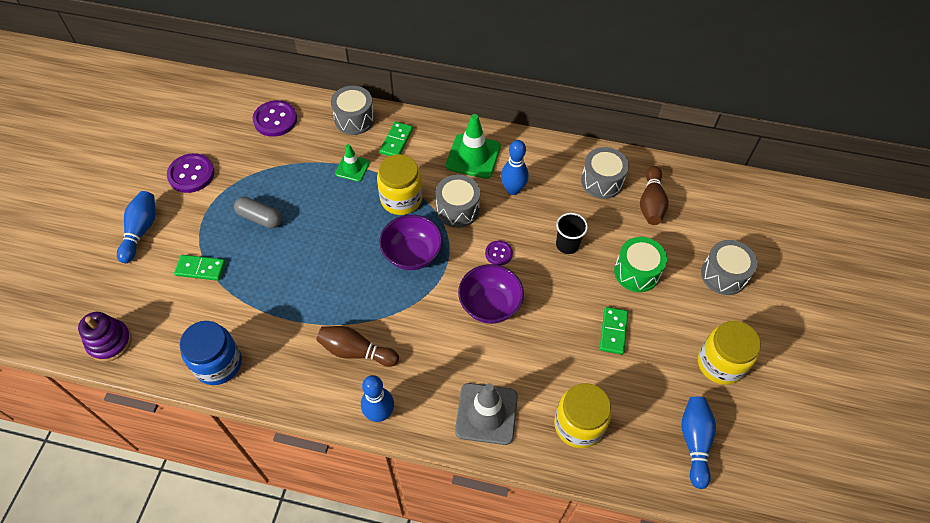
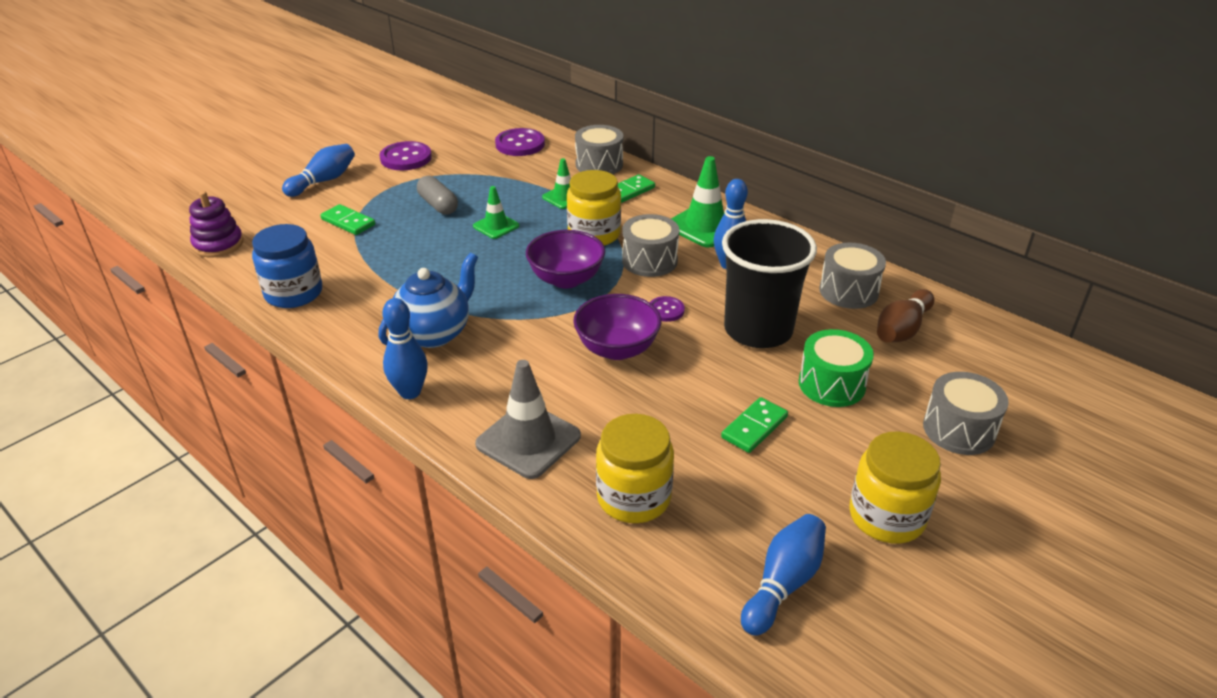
camera: 30 degrees right, 20 degrees down
brown bowling pin [316,326,399,367] -> blue teapot [378,252,478,348]
black cup [556,213,588,254] -> black cup [722,219,817,348], size x2.11
none -> green traffic cone [473,186,519,239]

